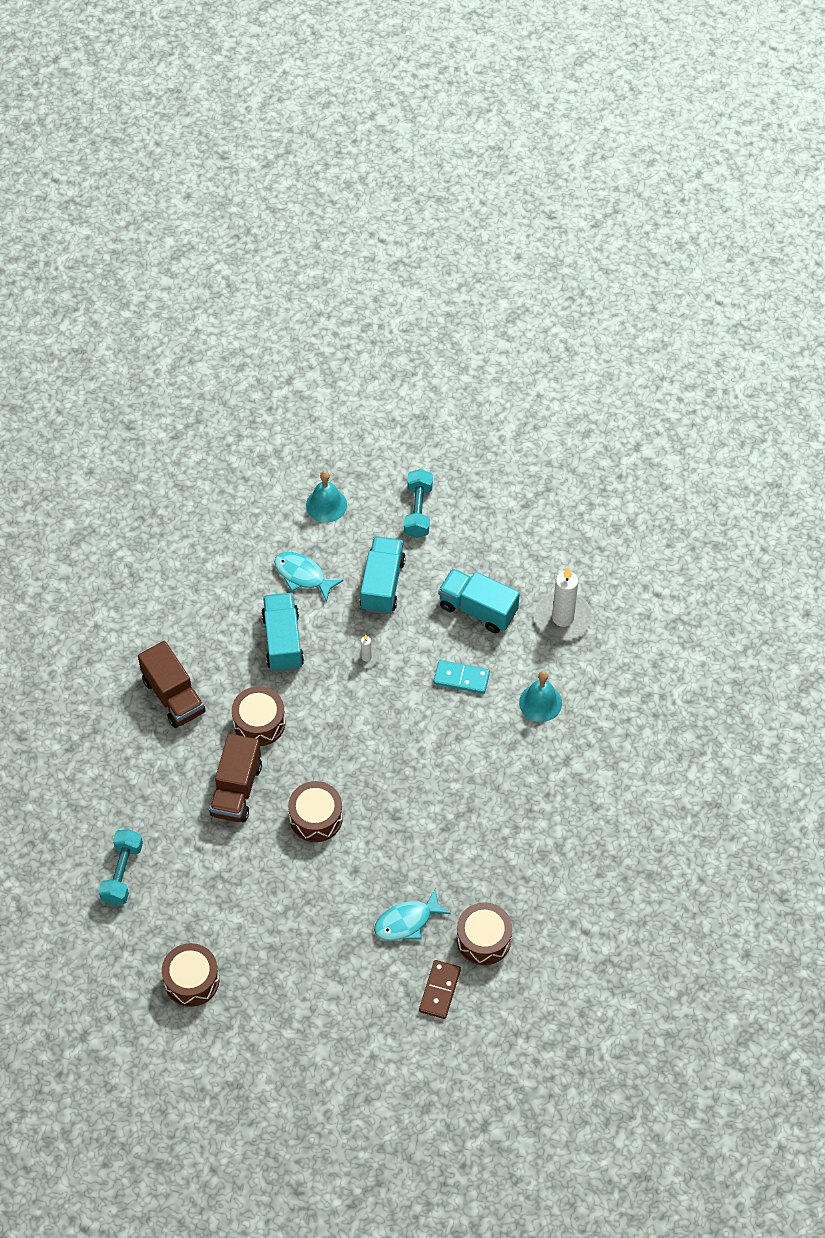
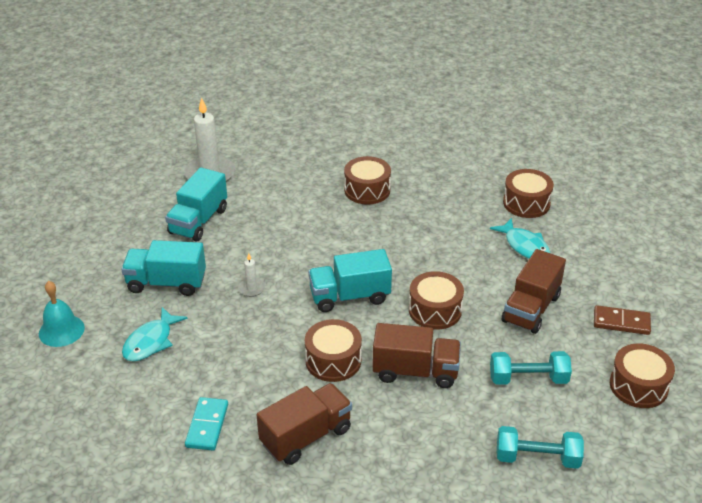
camera: 95 degrees left, 20 degrees down
turquoise truck [261,593,304,672] -> turquoise truck moved to [308,249,392,312]
turquoise dumbbell [404,469,433,538] -> turquoise dumbbell moved to [490,351,572,385]
brown domino [419,960,461,1019] -> brown domino moved to [594,305,651,335]
turquoise domino [434,660,490,694] -> turquoise domino moved to [185,397,228,450]
turquoise bell [519,671,562,722] -> none
none -> brown drum [344,156,391,205]
none -> brown truck [502,249,566,334]

